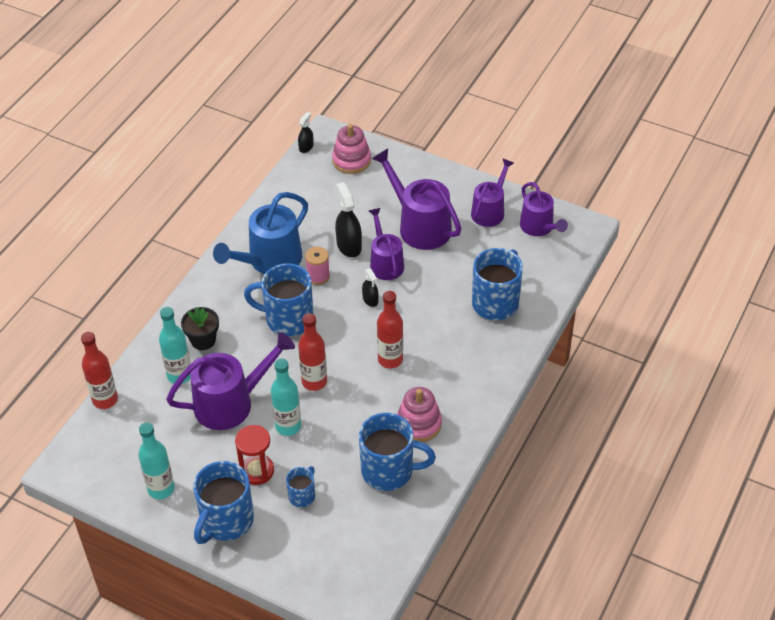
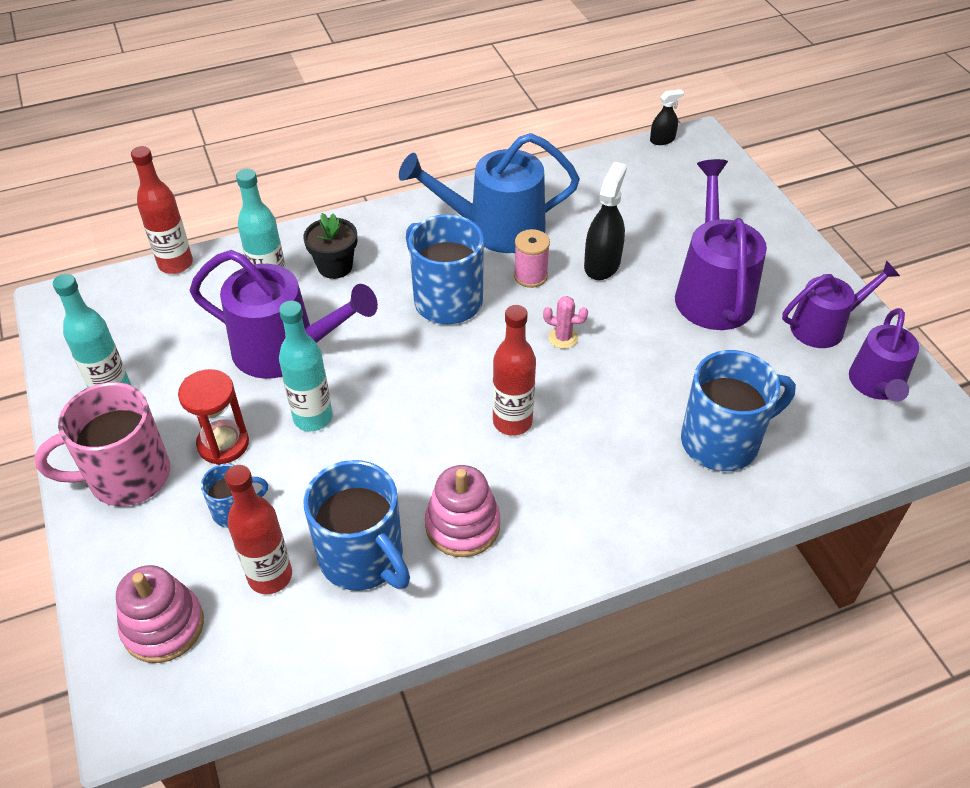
camera: 40 degrees right, 0 degrees up
blue mug [193,461,254,544] -> pink mug [34,382,170,506]
red bottle [298,313,327,391] -> red bottle moved to [225,465,292,594]
pink stacking toy [332,124,371,174] -> pink stacking toy moved to [116,565,204,663]
black spray bottle [362,268,379,307] -> pink cactus [543,296,588,349]
purple watering can [369,208,404,280] -> none

